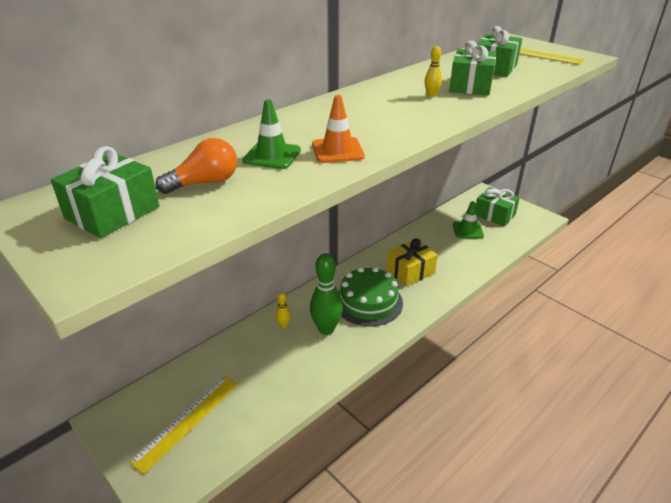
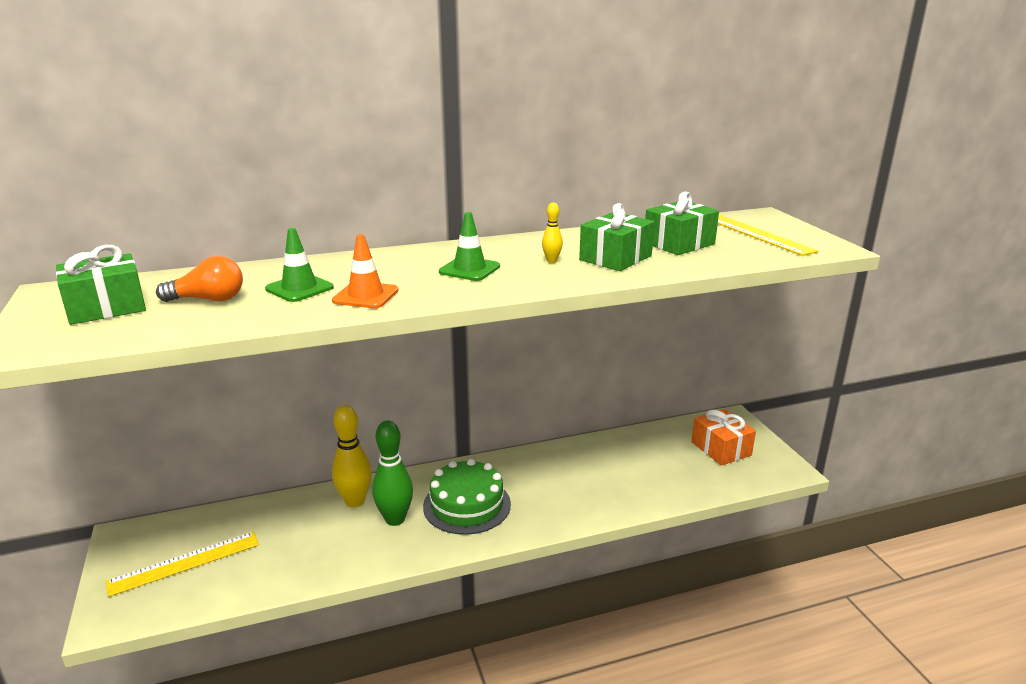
camera: 25 degrees right, 10 degrees down
yellow bowling pin [276,292,291,328] -> yellow bowling pin [332,405,372,508], size x2.12
yellow gift [386,238,438,287] -> none
green traffic cone [453,201,484,239] -> green traffic cone moved to [439,212,500,281]
green gift [475,187,520,226] -> orange gift [691,409,756,466]

